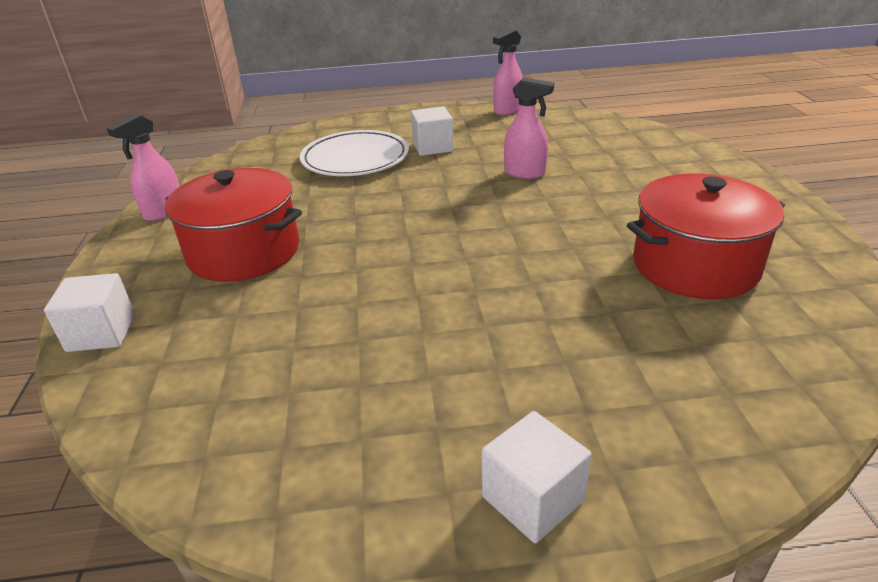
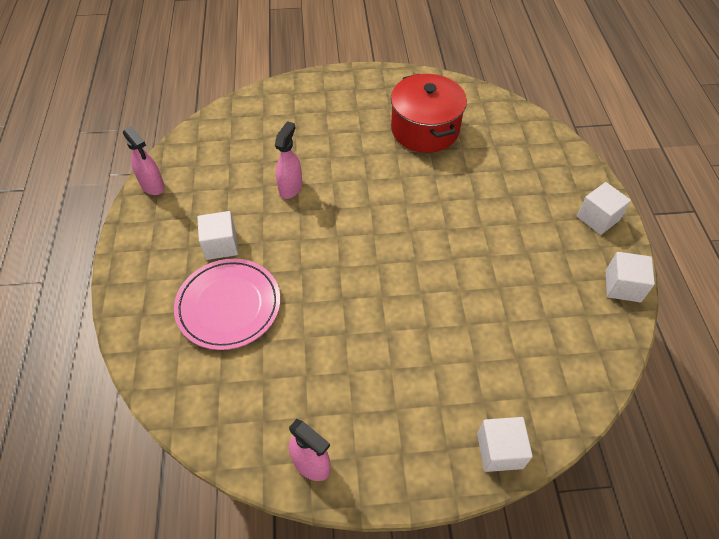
camera: 90 degrees left, 20 degrees up
red pot [165,168,302,282] -> none
white plate [300,130,409,176] -> pink plate [174,258,281,350]
none -> white cube [606,252,655,302]

